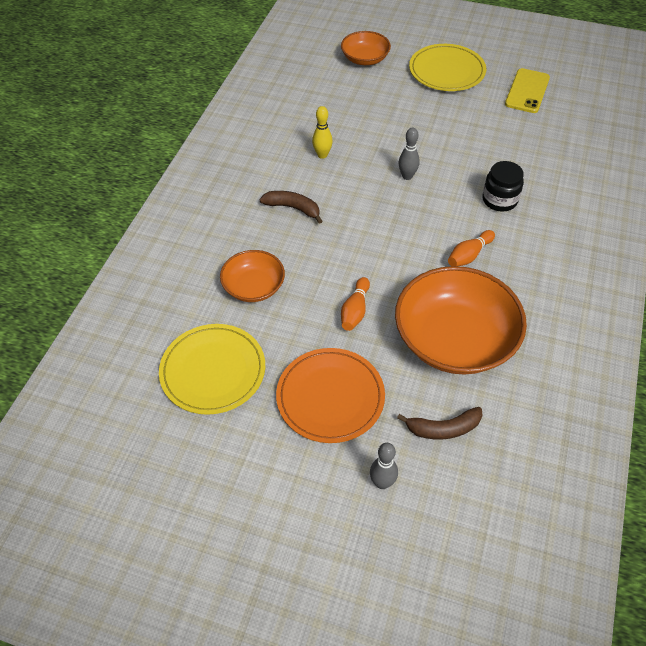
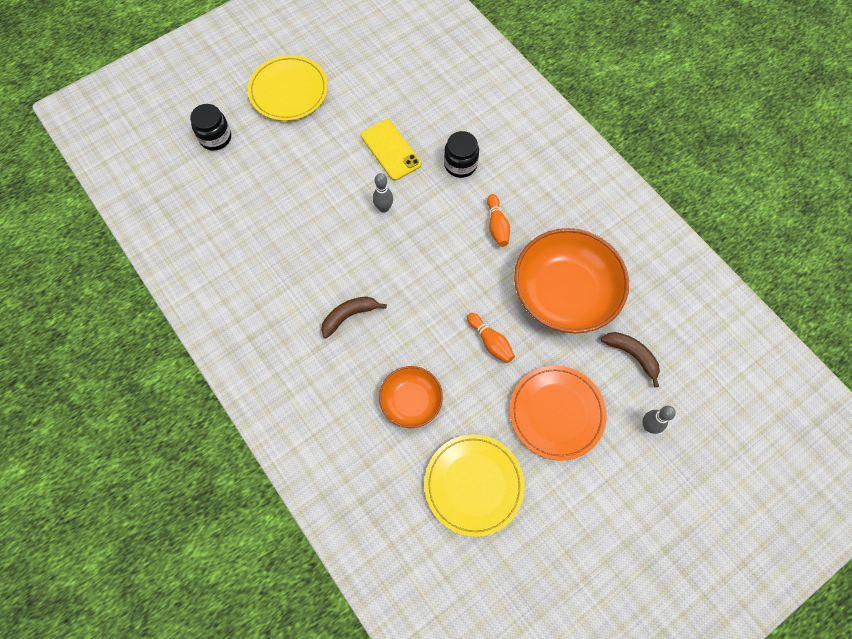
camera: 55 degrees left, 15 degrees up
yellow bowling pin [312,106,333,159] -> none
orange bowl [341,31,391,65] -> black jar [190,104,231,151]
brown banana [397,407,483,440] -> brown banana turned 75 degrees counterclockwise [601,332,660,387]
yellow phone [505,68,550,113] -> yellow phone moved to [361,119,421,181]

